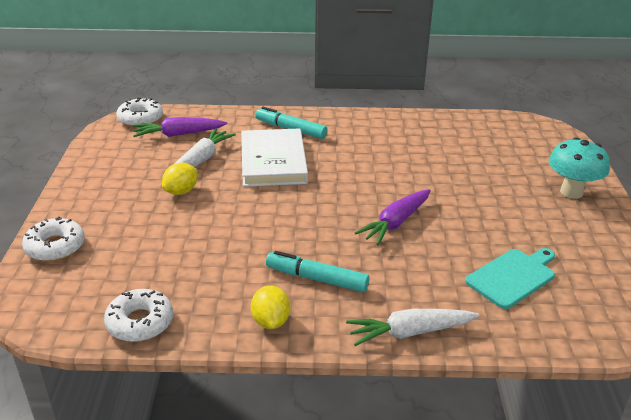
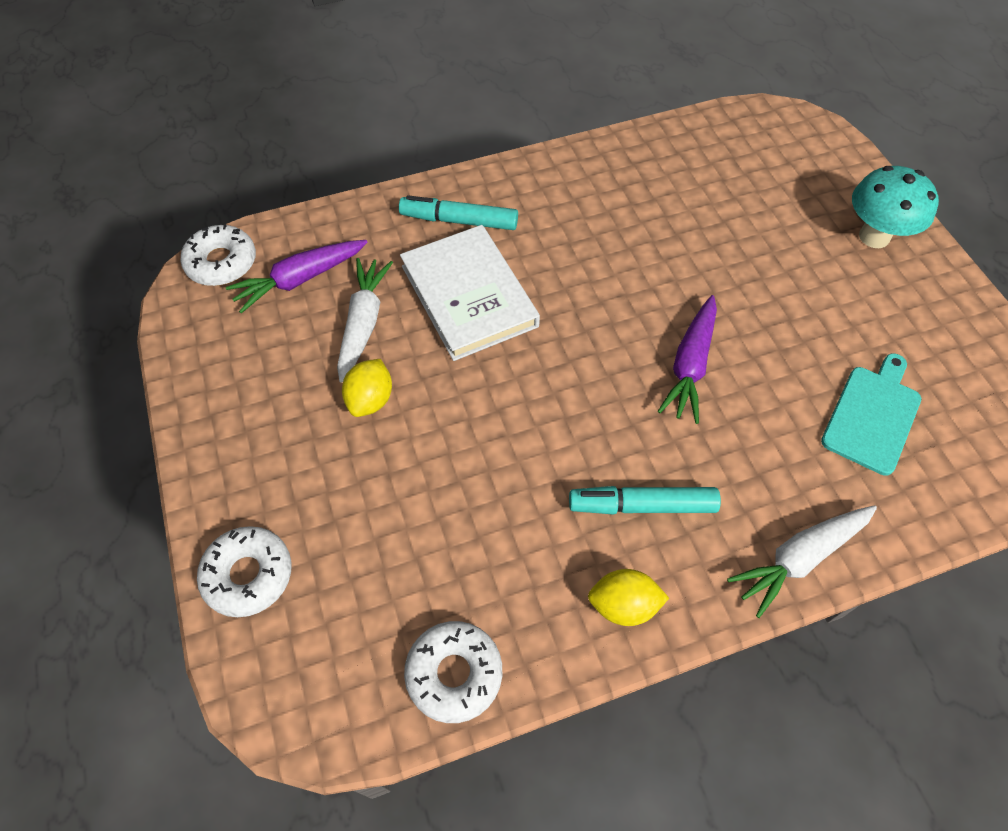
camera: 20 degrees left, 25 degrees up
yellow lemon [251,286,290,329] -> yellow lemon turned 60 degrees counterclockwise [588,569,669,626]

